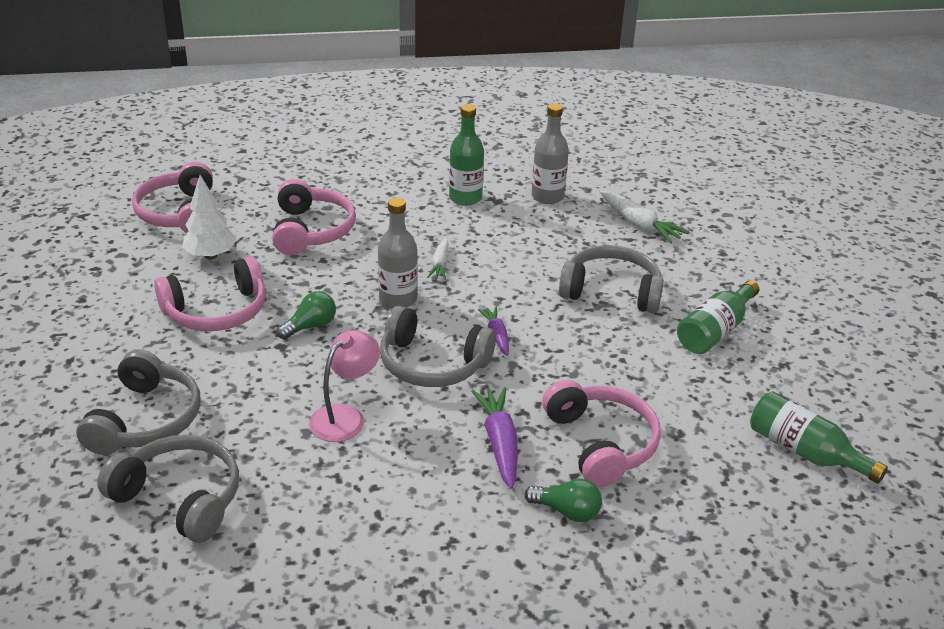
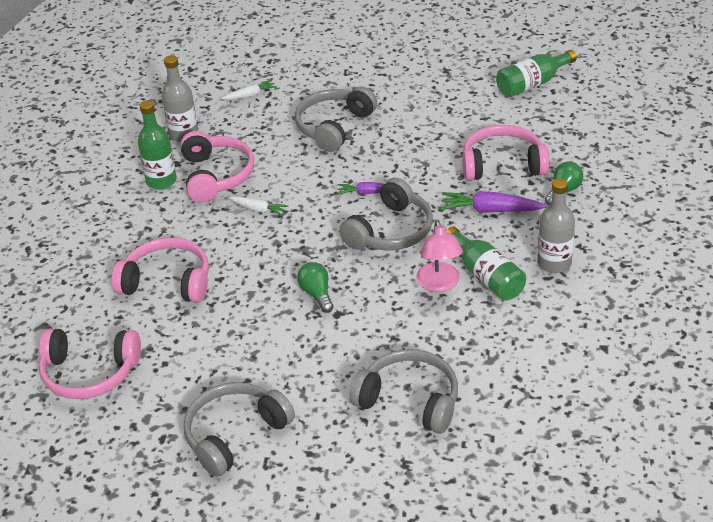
camera: 70 degrees left, 5 degrees up
grey headphones [97,435,239,543] -> grey headphones moved to [184,382,295,477]
pink headphones [154,256,266,331] -> pink headphones moved to [181,131,254,202]
white tree [182,175,236,259] -> none
pink lamp [309,330,380,442] -> pink lamp turned 150 degrees counterclockwise [416,219,463,292]
grey bottle [378,198,417,309] -> grey bottle moved to [537,178,575,273]
white carrot [600,191,689,244] -> white carrot [221,80,277,100], size x0.62
green bottle [677,280,759,354] -> green bottle moved to [446,226,526,300]

